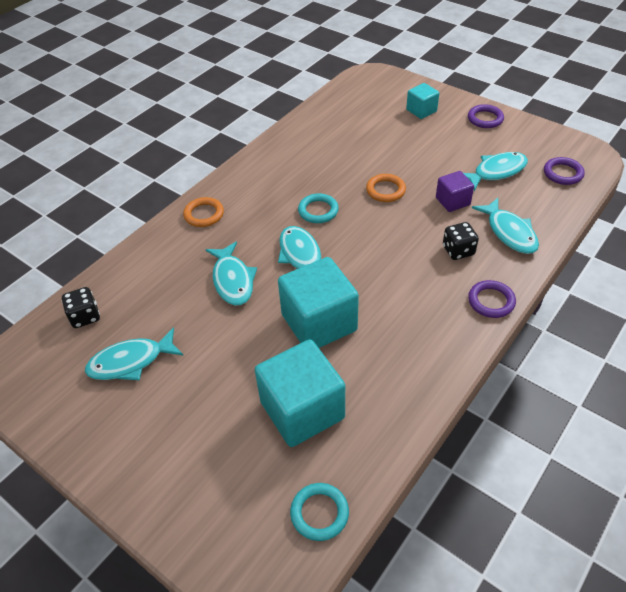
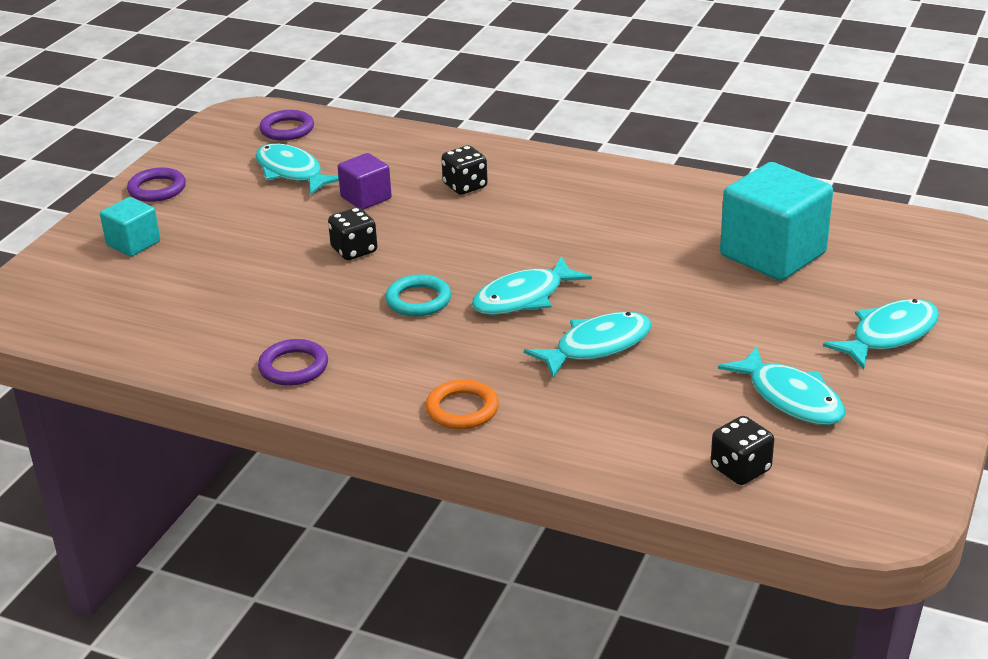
camera: 105 degrees left, 15 degrees down
turquoise cube [278,257,359,348] -> none
turquoise ring [290,483,349,541] -> none
orange ring [366,174,406,202] -> black dice [328,207,377,260]
purple ring [468,280,516,318] -> purple ring moved to [258,339,328,386]
turquoise fish [472,198,539,254] -> turquoise fish moved to [823,299,939,369]

